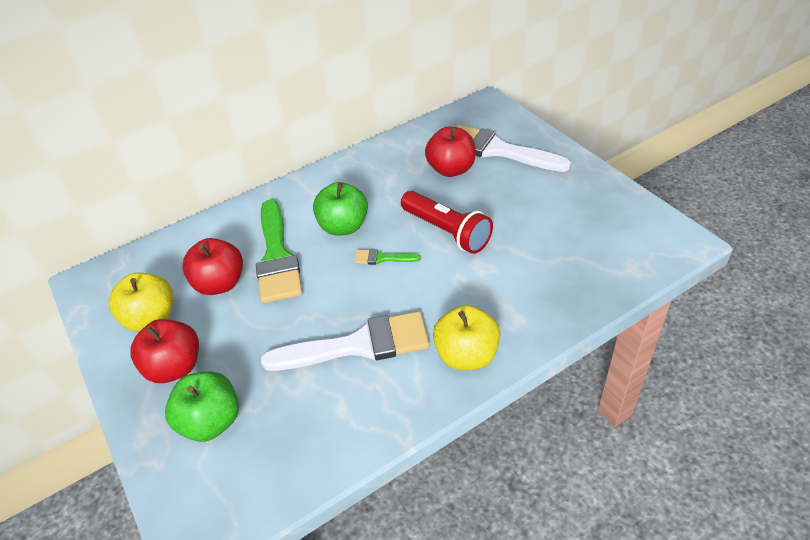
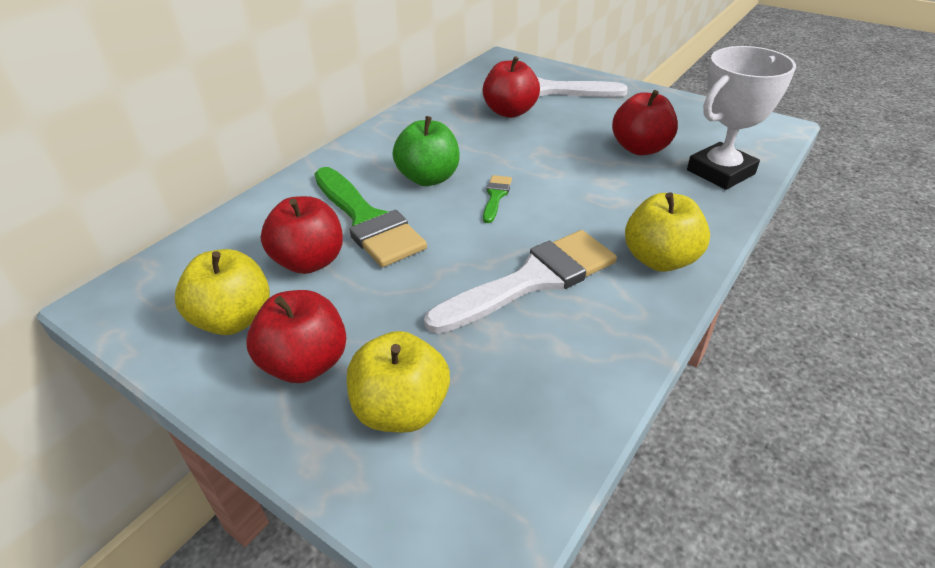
camera: 25 degrees left, 5 degrees down
green apple [165,371,239,442] -> yellow apple [347,331,450,433]
green brush [354,249,421,265] -> green brush turned 120 degrees clockwise [483,175,512,223]
red flashlight [401,191,493,254] -> none
none -> red apple [612,90,678,155]
none -> white trophy [687,46,796,190]

